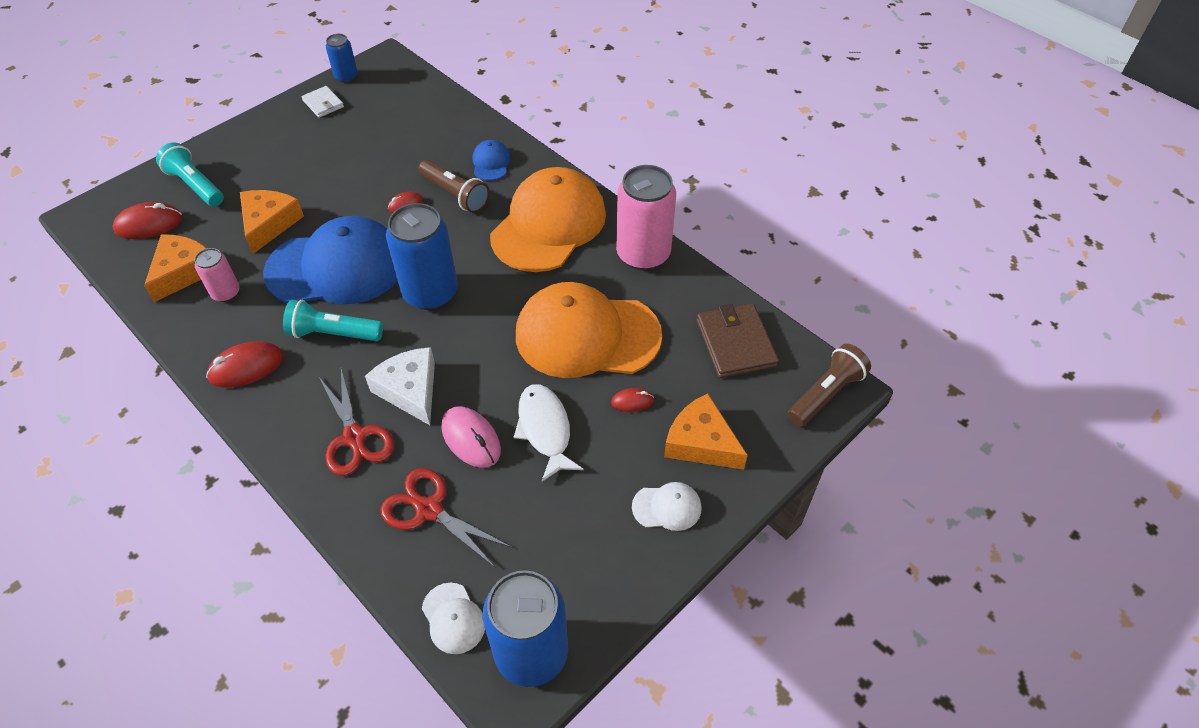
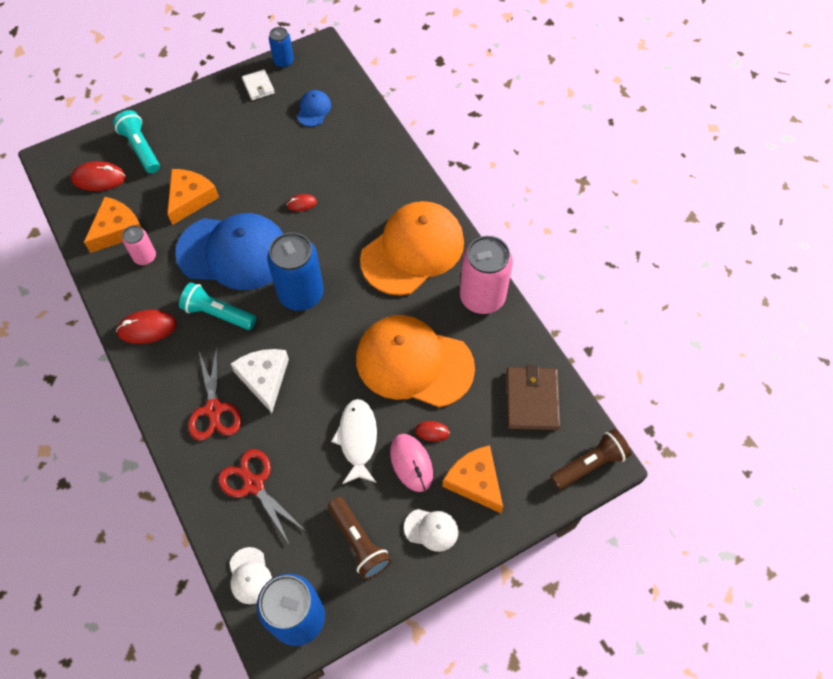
camera: 15 degrees right, 10 degrees up
brown flashlight [418,160,490,213] -> brown flashlight moved to [328,497,391,580]
pink mouse [441,406,501,468] -> pink mouse moved to [390,434,433,492]
blue cap [473,140,511,181] -> blue cap moved to [297,90,331,127]

